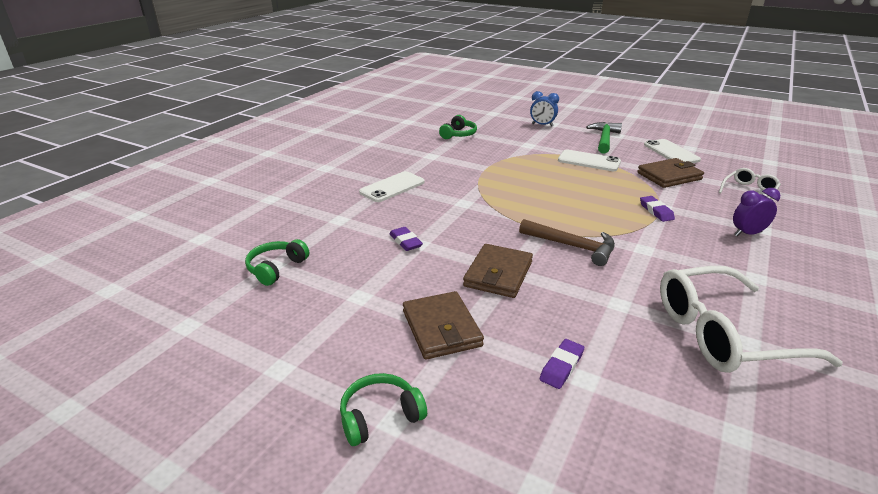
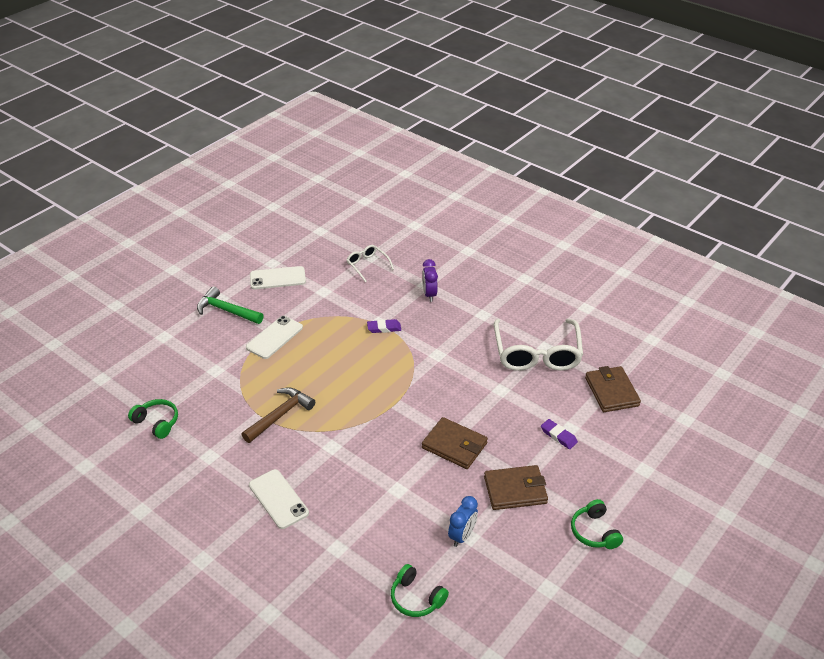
camera: 80 degrees left, 10 degrees up
purple eraser [389,227,423,251] -> none
brown hammer [519,219,615,266] -> brown hammer moved to [241,387,315,443]
blue clock [530,91,559,126] -> blue clock moved to [448,496,478,547]
brown wallet [637,158,704,188] -> brown wallet moved to [585,366,641,412]

